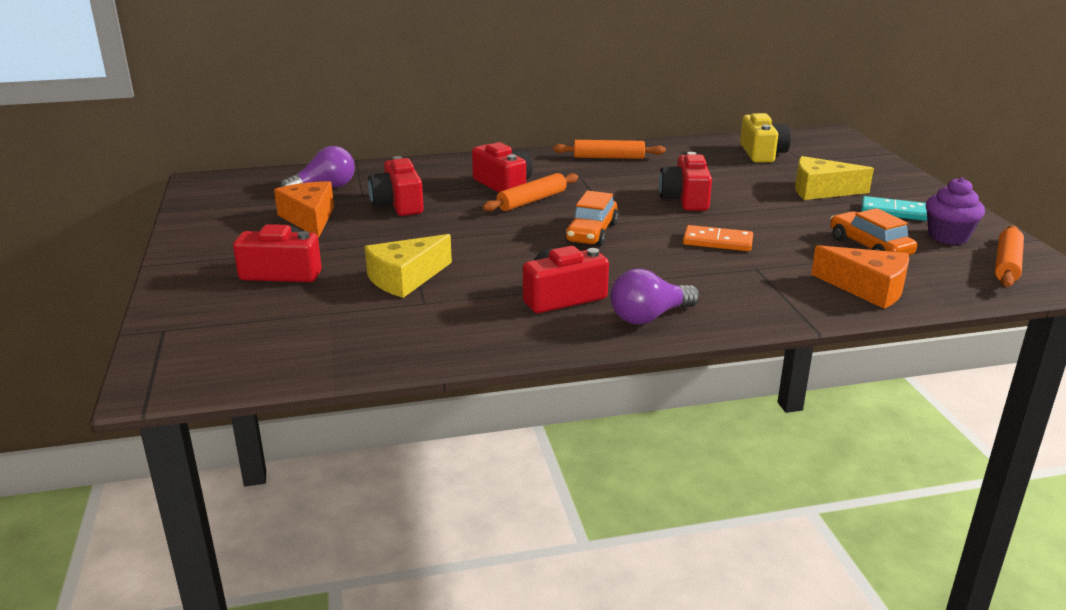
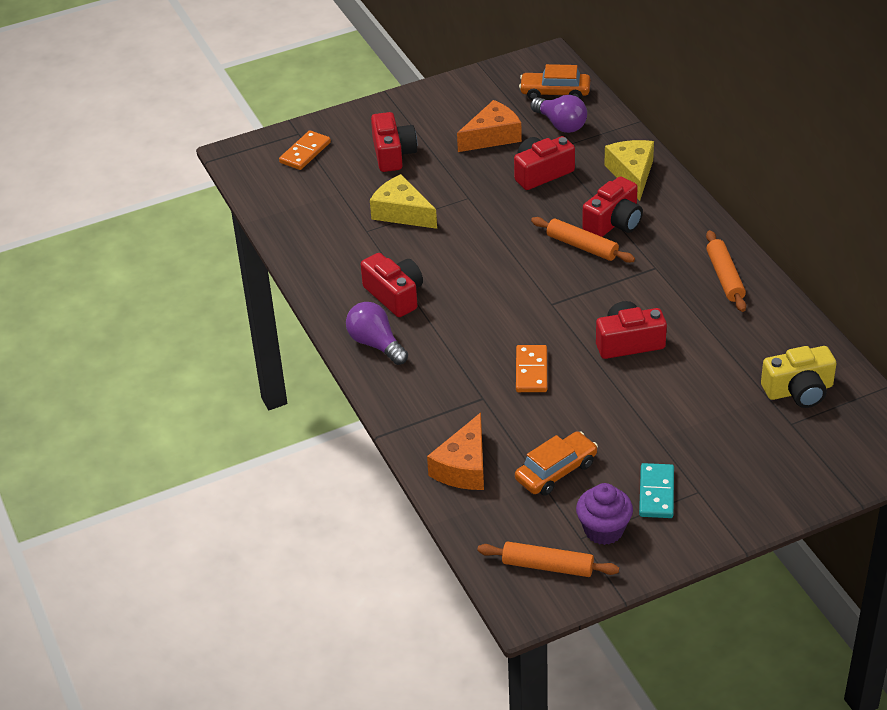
camera: 80 degrees right, 15 degrees up
orange car [565,191,618,246] -> orange car moved to [519,64,590,100]
yellow cheese [795,156,874,200] -> yellow cheese moved to [604,140,654,201]
none -> orange domino [279,130,331,170]

